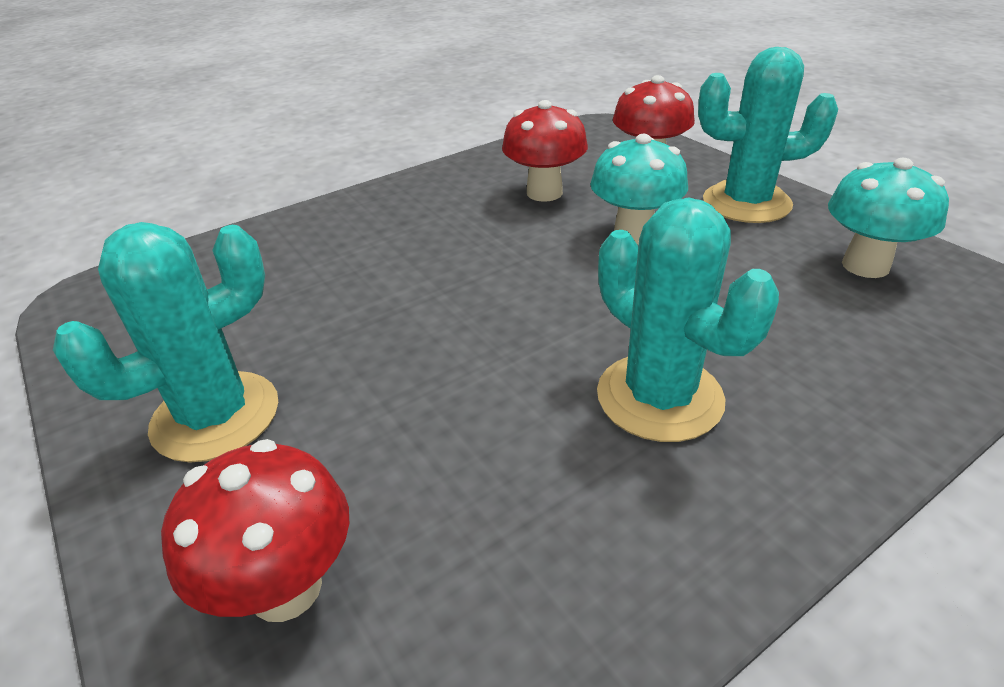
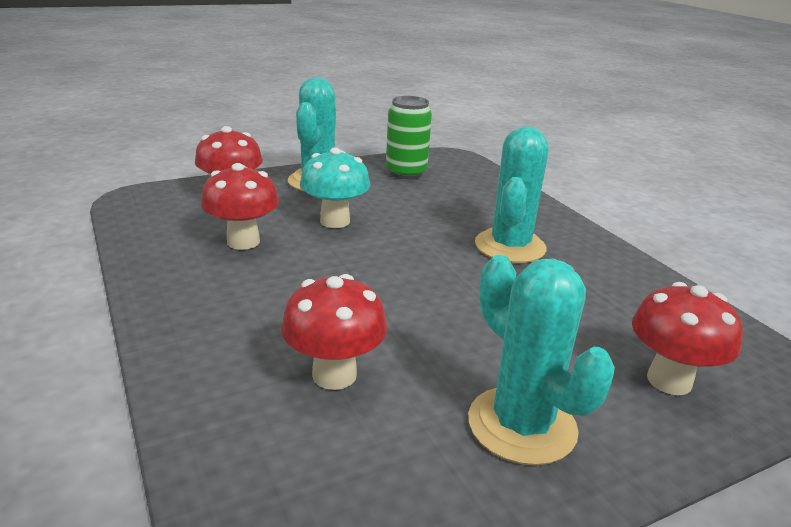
camera: 85 degrees left, 10 degrees down
turquoise cactus [597,198,779,442] -> turquoise cactus turned 45 degrees counterclockwise [475,127,549,263]
turquoise mushroom [828,158,949,278] -> green can [386,96,432,179]
none -> red mushroom [281,274,387,390]

